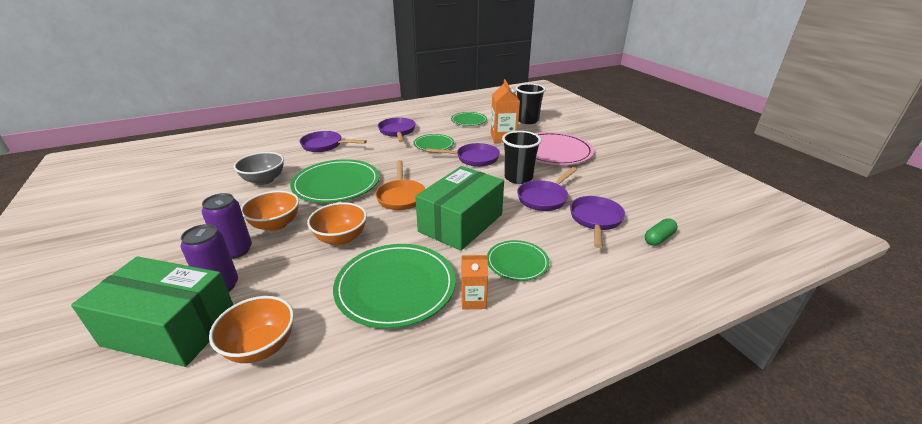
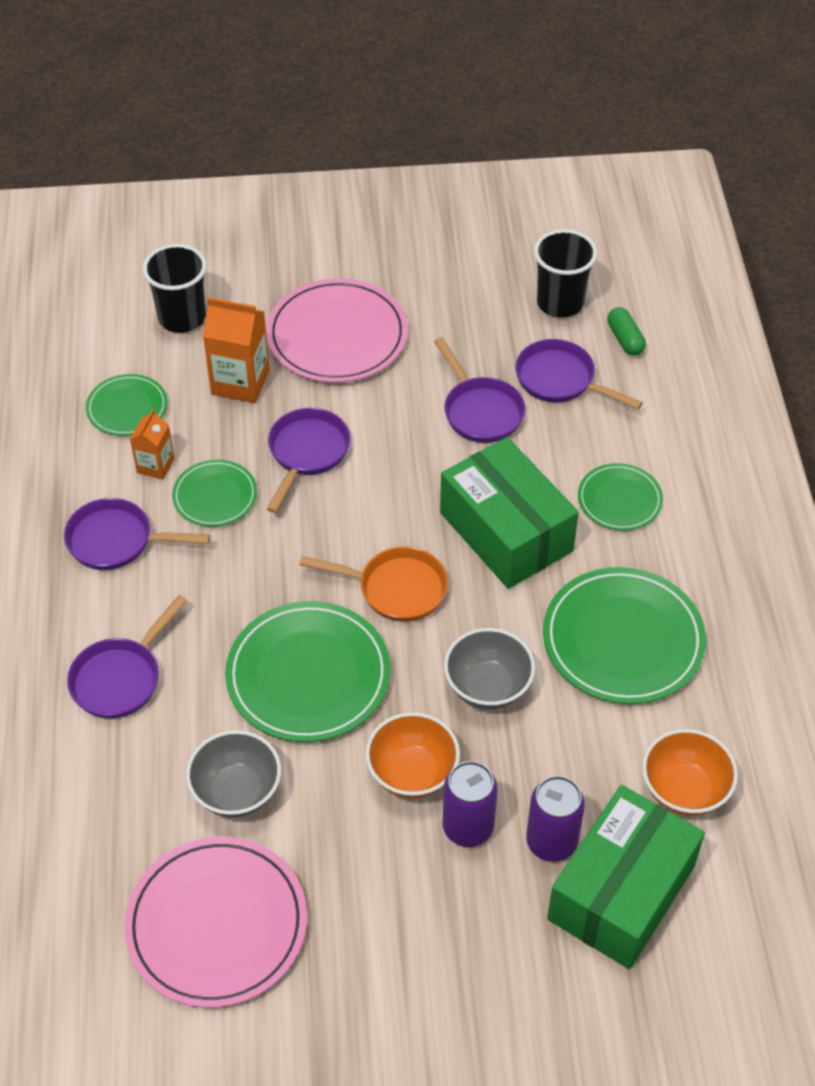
camera: 70 degrees left, 20 degrees up
orange bowl [307,202,367,245] -> grey bowl [444,628,535,709]
orange carton [461,255,488,309] -> orange carton moved to [130,409,175,480]
black cup [502,131,541,184] -> black cup moved to [534,229,597,318]
none -> pink plate [124,837,307,1008]

